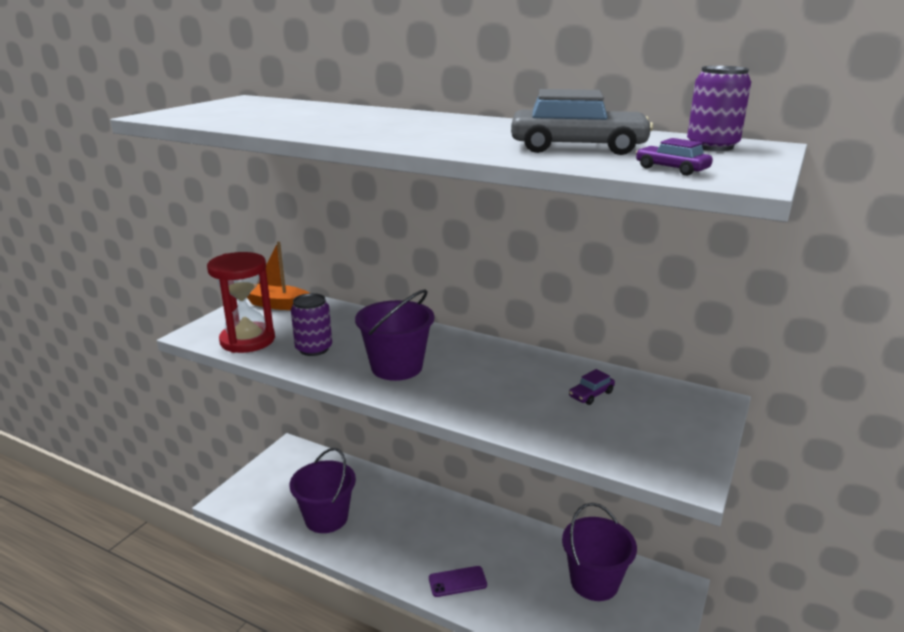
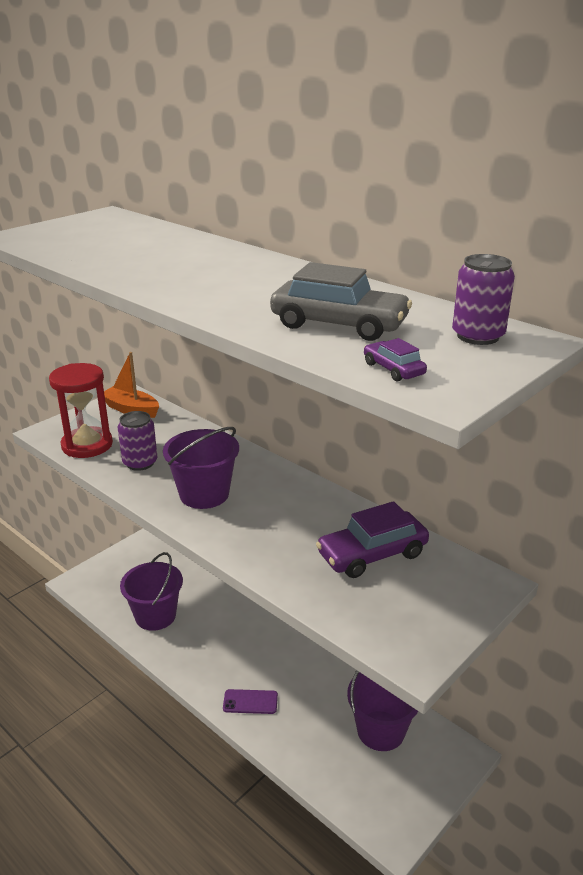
camera: 15 degrees right, 5 degrees up
purple car [569,369,615,405] -> purple car [316,501,429,578], size x2.13

